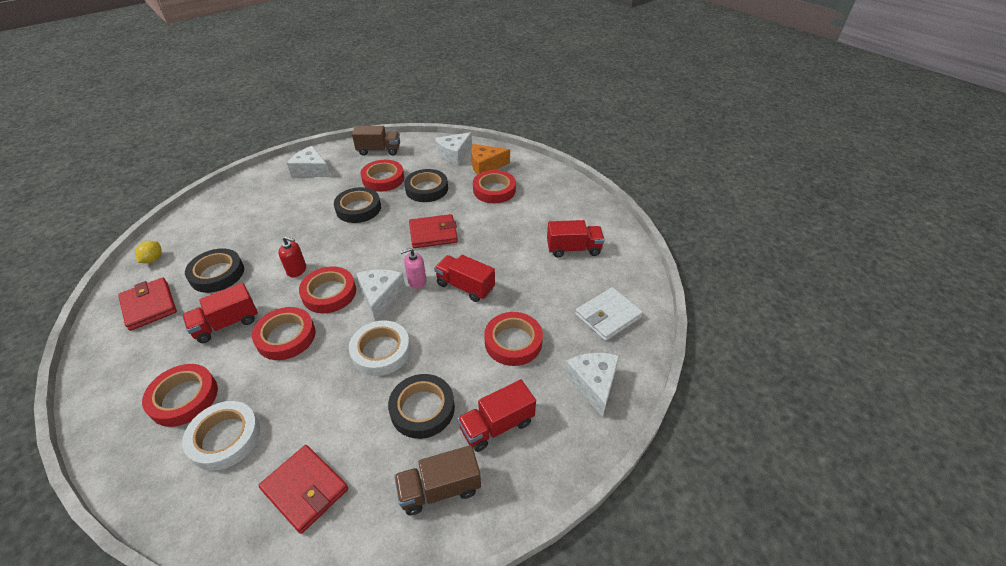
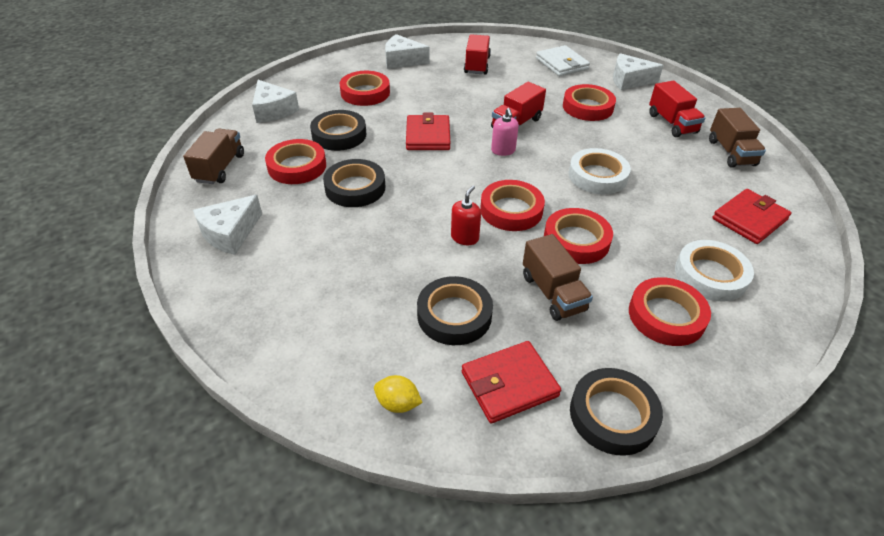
camera: 80 degrees left, 0 degrees up
red truck [182,283,258,343] -> brown truck [523,234,593,321]
white cheese [356,270,406,321] -> white cheese moved to [385,34,430,69]
black tape [388,374,455,439] -> black tape moved to [570,368,663,456]
orange cheese [471,144,510,175] -> none

